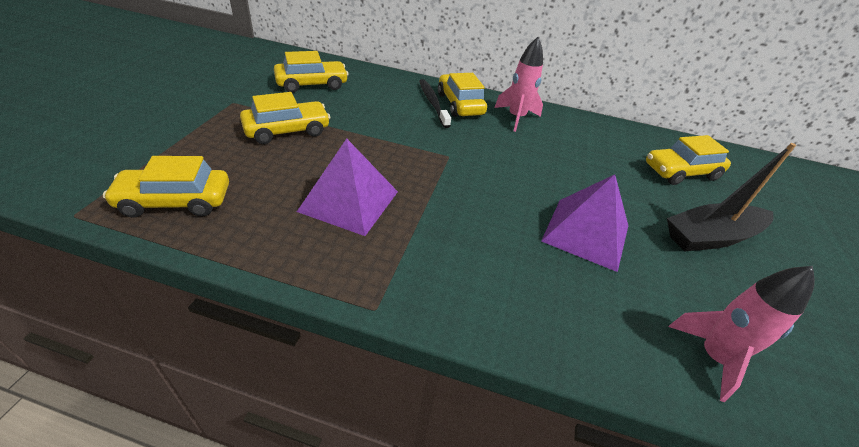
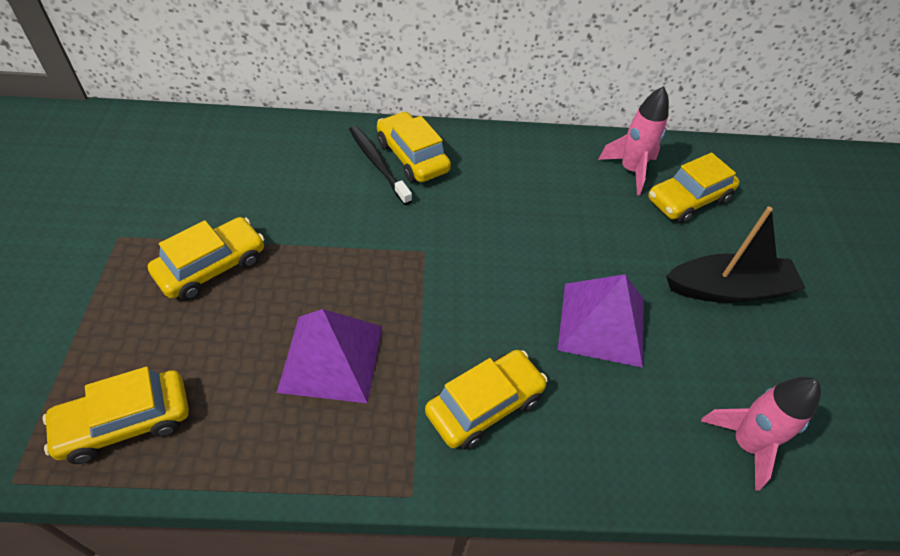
camera: 15 degrees left, 10 degrees up
yellow car [274,51,349,93] -> yellow car moved to [425,350,548,450]
pink rocket [494,37,543,132] -> pink rocket moved to [598,86,669,195]
black boat [667,143,796,252] -> black boat turned 150 degrees counterclockwise [666,206,806,303]

